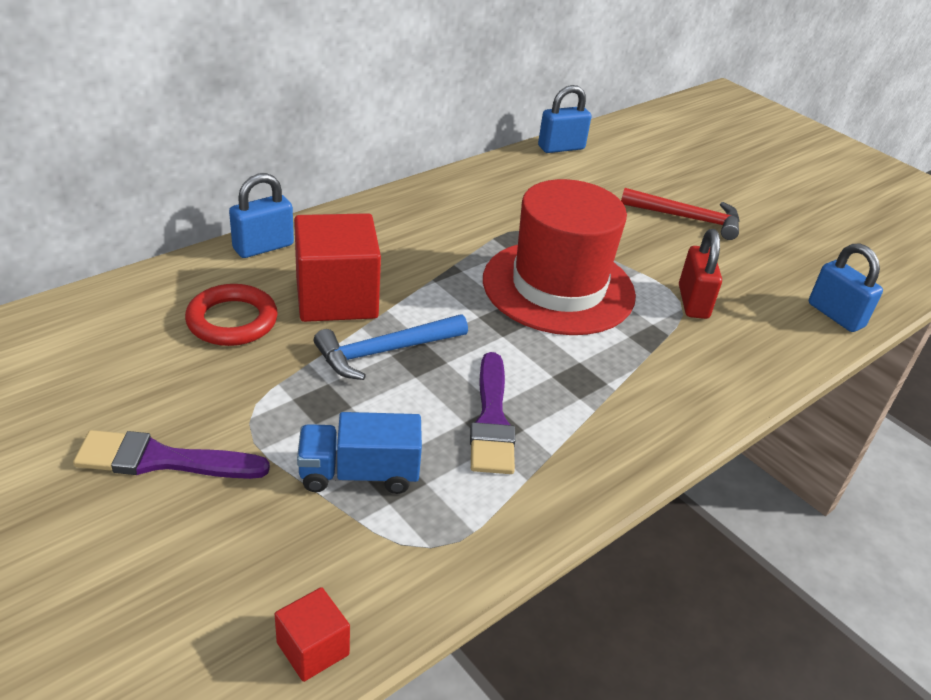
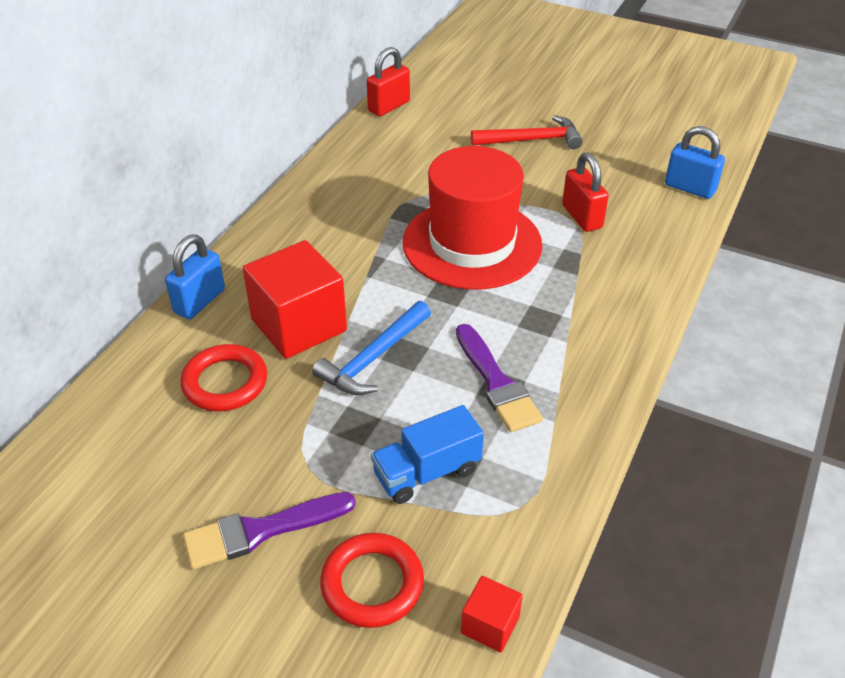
camera: 20 degrees left, 5 degrees up
blue padlock [538,85,592,153] -> red padlock [367,47,410,116]
none -> red ring [320,533,424,628]

